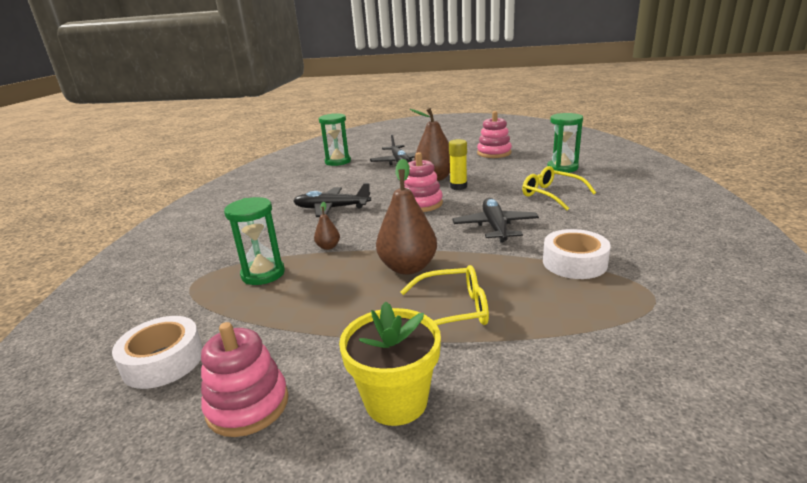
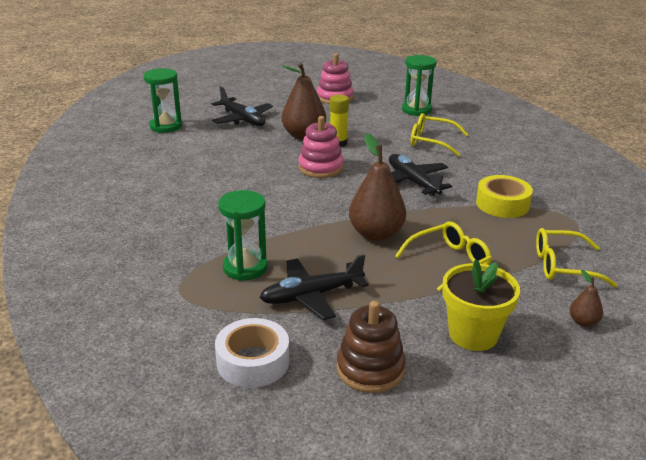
camera: 30 degrees left, 5 degrees up
pink stacking toy [201,322,289,437] -> brown stacking toy [337,301,406,393]
black plane [293,183,371,217] -> black plane moved to [259,254,369,320]
brown pear [314,202,340,250] -> brown pear moved to [570,270,603,327]
white tape [543,229,611,279] -> yellow tape [476,175,533,218]
none -> yellow glasses [536,228,618,288]

